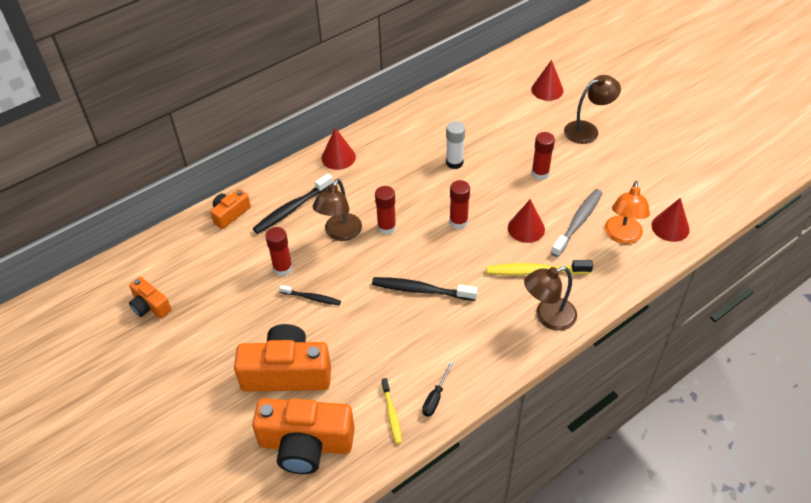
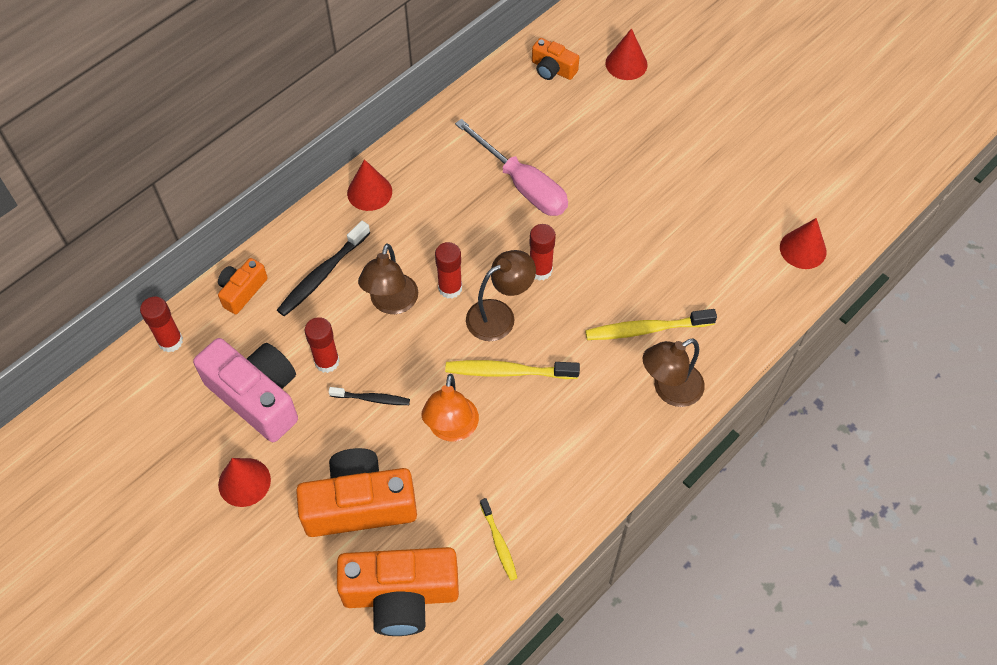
camera: 10 degrees left, 10 degrees up
orange camera [129,277,172,318] -> orange camera moved to [532,38,579,80]
black toothbrush [372,277,478,301] -> yellow toothbrush [445,360,580,379]
black screwdriver [422,361,454,417] -> none
white glue stick [446,121,465,169] -> pink screwdriver [455,119,568,216]
red cone [508,199,545,243] -> red cone moved to [218,458,271,507]
red glue stick [531,132,555,180] -> red glue stick moved to [140,297,183,353]
grey toothbrush [551,189,602,257] -> none
brown lamp [564,75,621,144] -> brown lamp moved to [466,250,536,341]
orange lamp [605,181,650,244] -> orange lamp moved to [421,374,479,442]
none -> pink camera [193,338,298,442]

